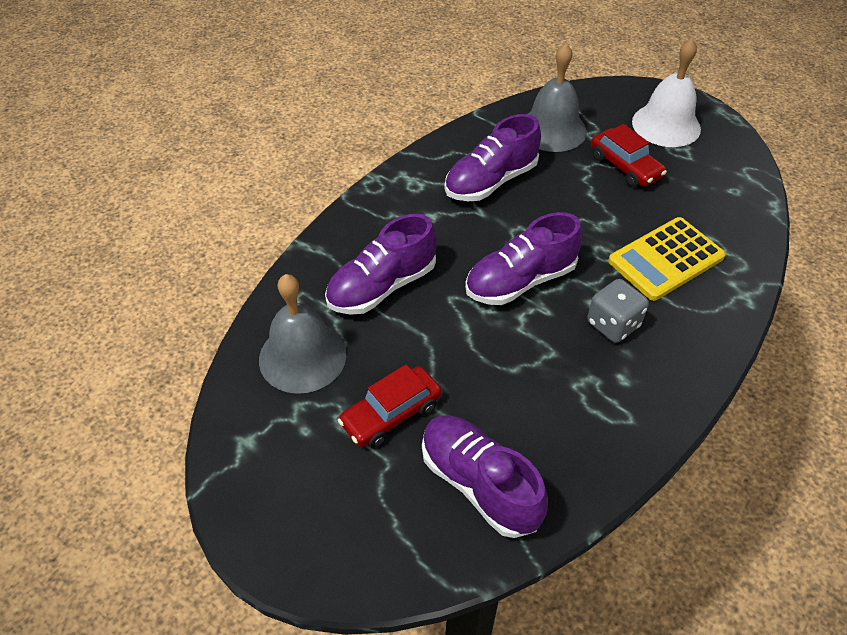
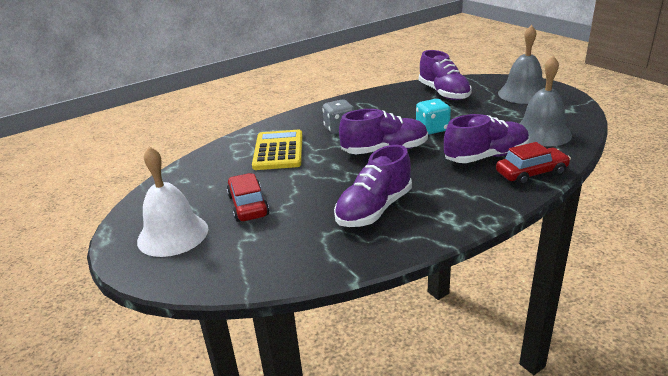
camera: 160 degrees left, 20 degrees down
red car [338,365,441,448] -> red car moved to [496,142,571,185]
purple shoe [445,114,541,201] -> purple shoe turned 150 degrees clockwise [334,145,412,227]
grey bell [528,43,587,152] -> grey bell moved to [498,25,544,104]
yellow calculator [608,217,726,301] -> yellow calculator turned 75 degrees counterclockwise [252,130,302,170]
none -> turquoise dice [416,99,451,134]

